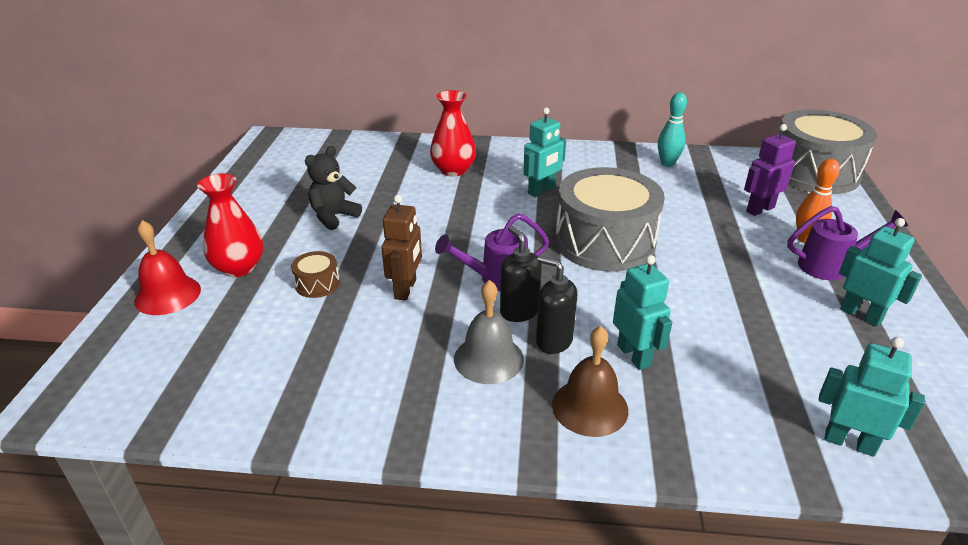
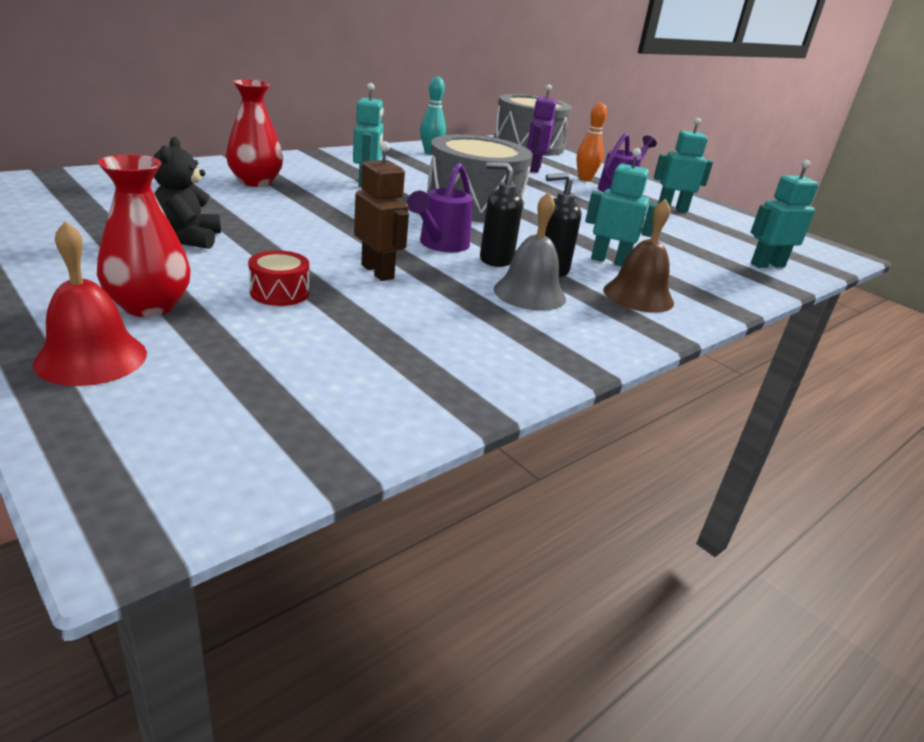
camera: 50 degrees left, 5 degrees down
brown drum [291,251,340,298] -> red drum [248,250,309,306]

